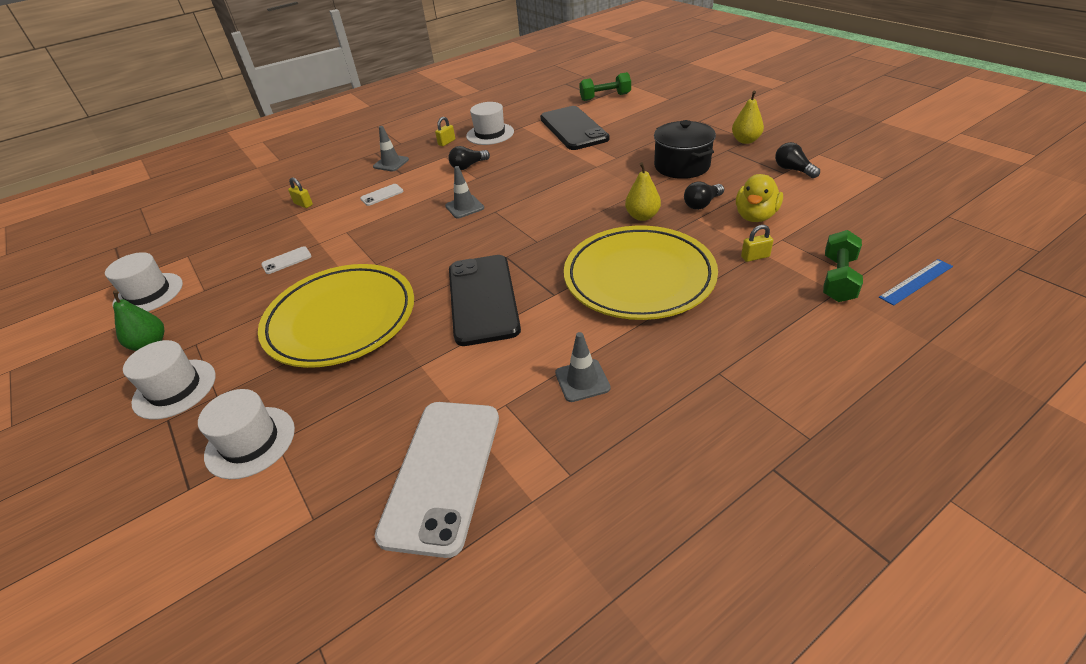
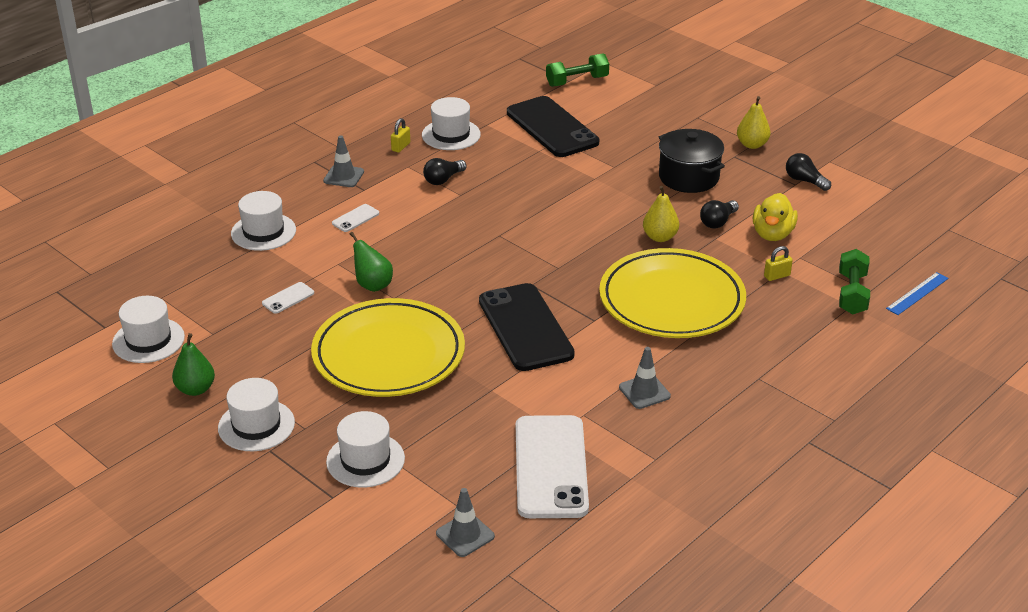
camera: 15 degrees left, 5 degrees down
yellow padlock [288,177,313,208] -> white hat [231,191,296,251]
grey traffic cone [445,166,484,218] -> grey traffic cone moved to [436,488,495,557]
none -> green pear [350,232,393,292]

